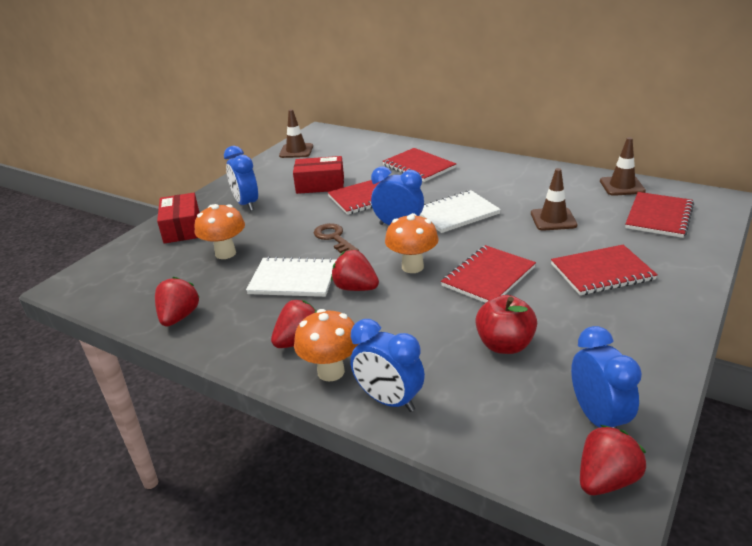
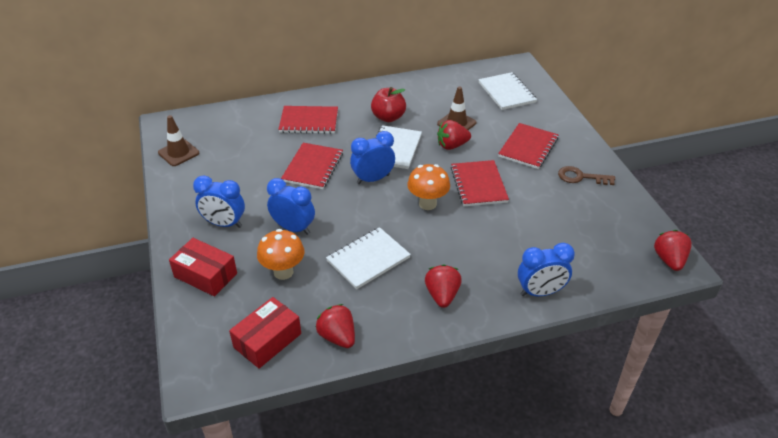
camera: 50 degrees left, 10 degrees up
red box [293,156,344,194] -> red box moved to [229,297,301,369]
orange mushroom [294,309,358,382] -> none
brown key [314,223,359,253] -> brown key moved to [558,166,615,185]
red strawberry [331,250,379,291] -> red strawberry moved to [437,120,471,150]
red apple [475,295,537,354] -> red apple moved to [371,87,406,122]
blue clock [571,326,642,429] -> blue clock moved to [267,178,315,235]
brown traffic cone [600,137,646,196] -> none
red notebook [625,192,694,238] -> white notebook [478,72,537,110]

